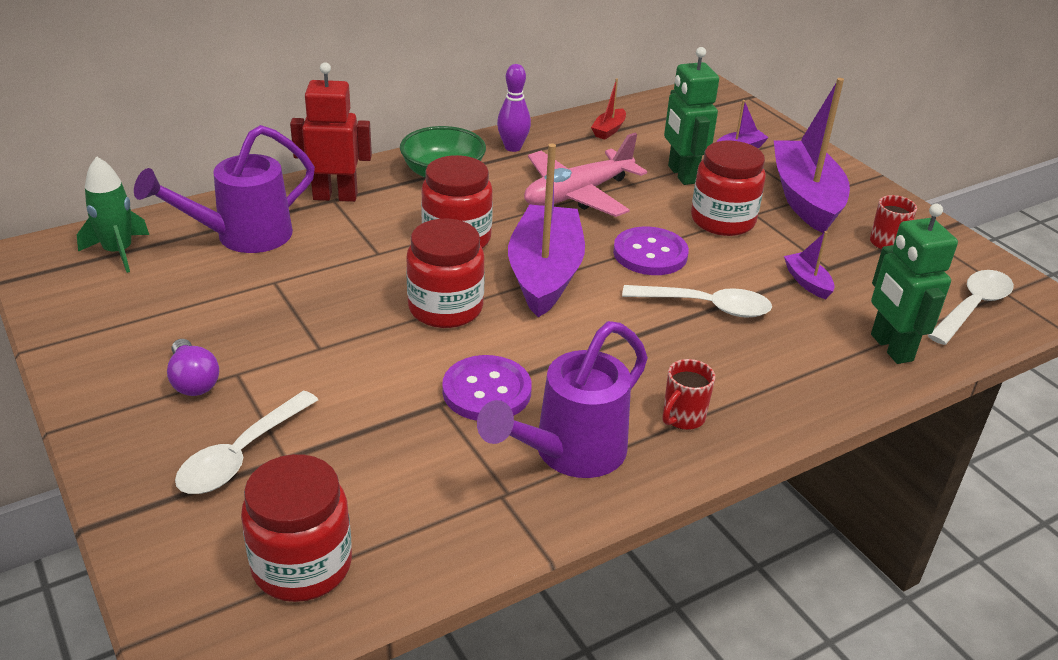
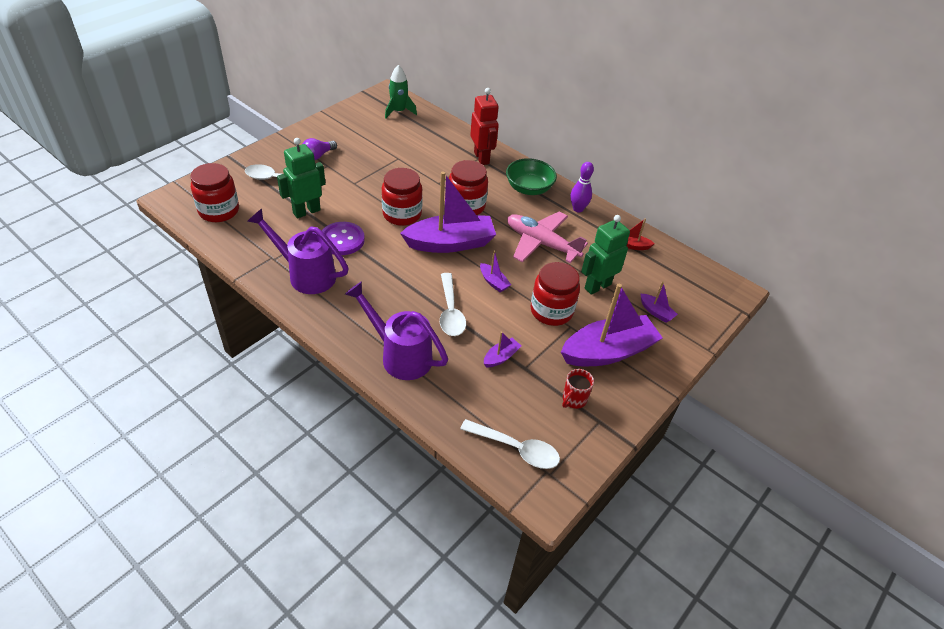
camera: 70 degrees right, 10 degrees up
purple watering can [134,125,315,253] -> purple watering can moved to [345,281,448,380]
purple button [613,227,689,275] -> purple boat [480,250,511,292]
red mug [663,359,715,430] -> none
green robot [871,204,958,364] -> green robot moved to [277,138,326,218]

